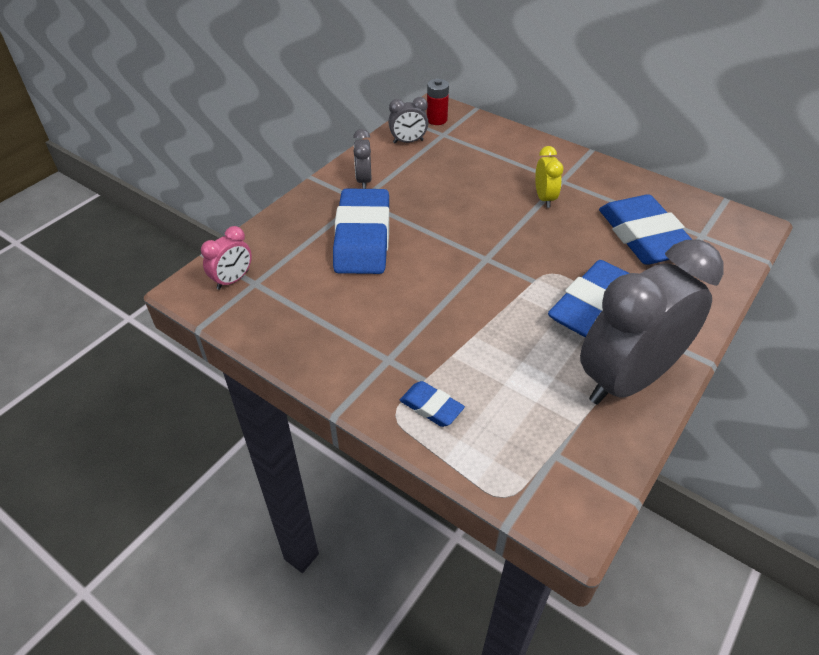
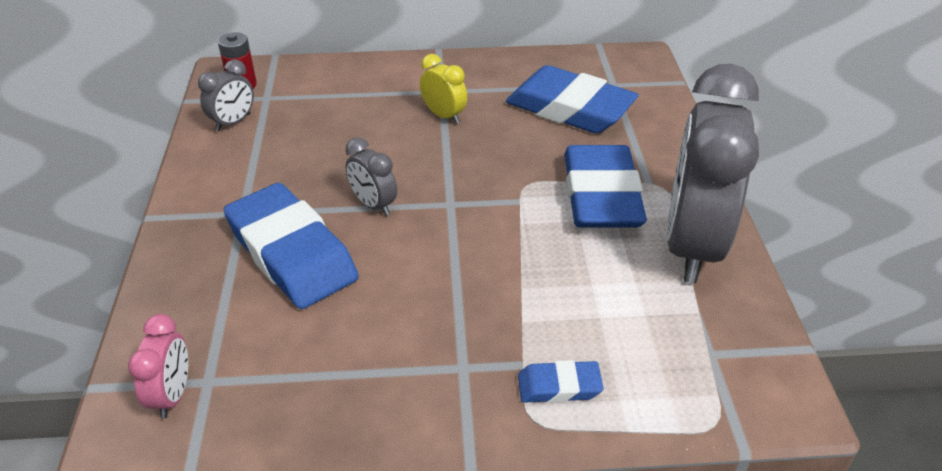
camera: 40 degrees left, 5 degrees down
grey clock [353,129,372,189] -> grey clock moved to [345,137,397,216]

